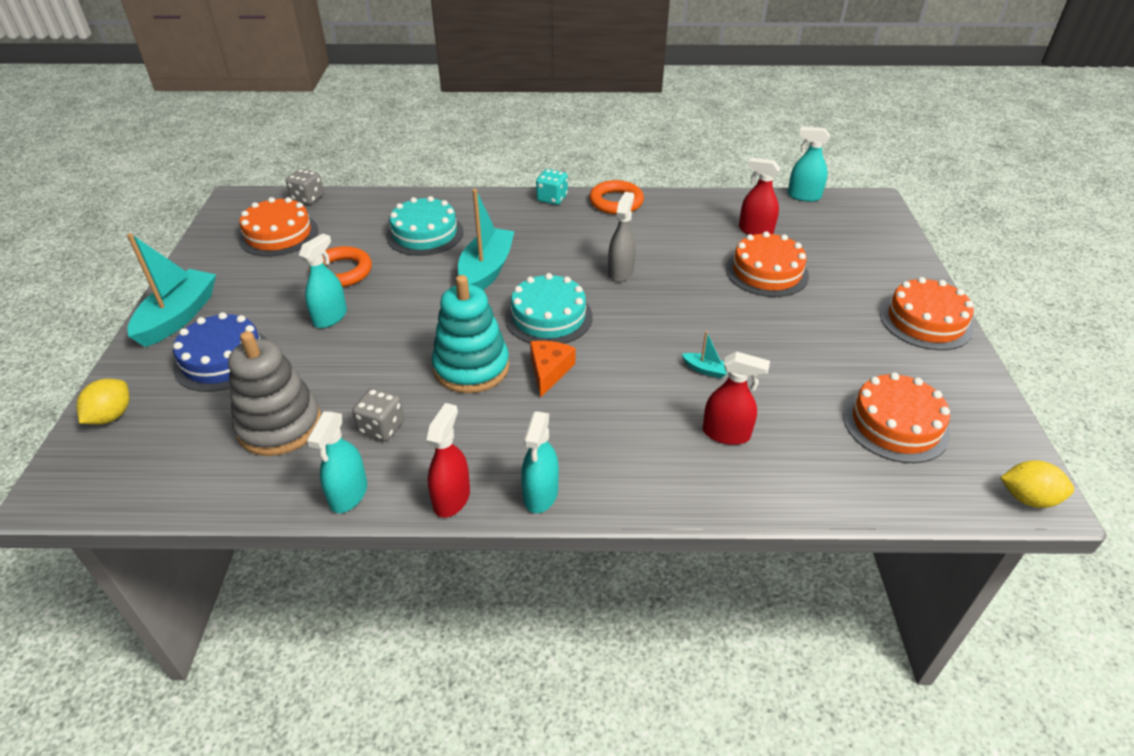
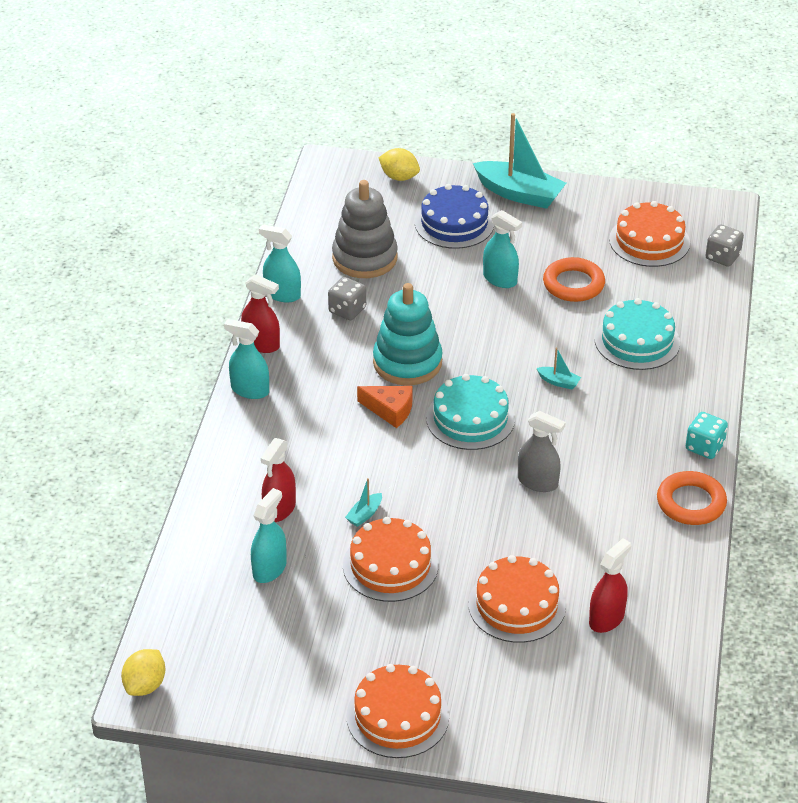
camera: 100 degrees right, 0 degrees up
turquoise boat [458,189,515,290] -> turquoise boat [536,347,581,389], size x0.42
turquoise spray bottle [788,127,830,202] -> turquoise spray bottle moved to [251,488,287,583]
orange cake [843,372,950,463] -> orange cake moved to [343,517,438,602]

